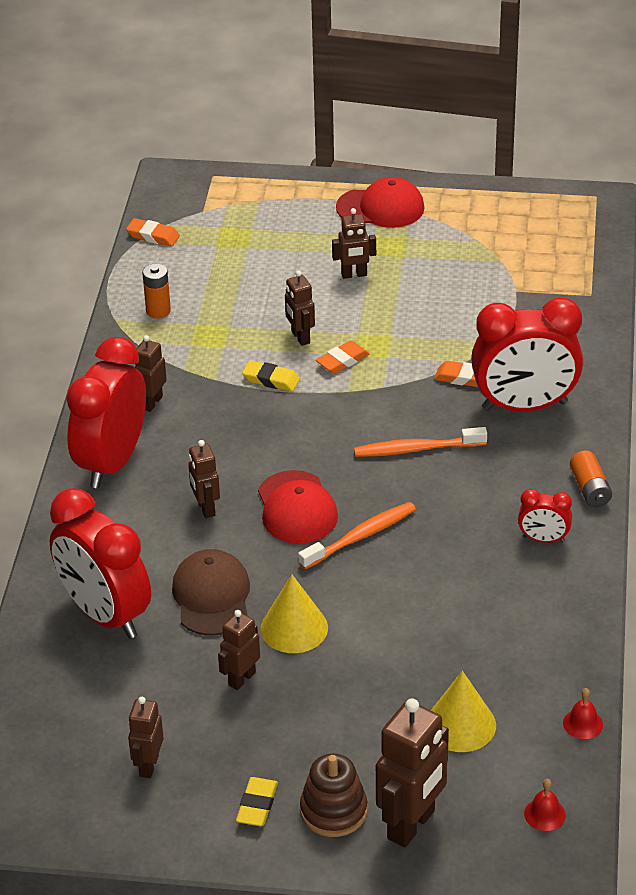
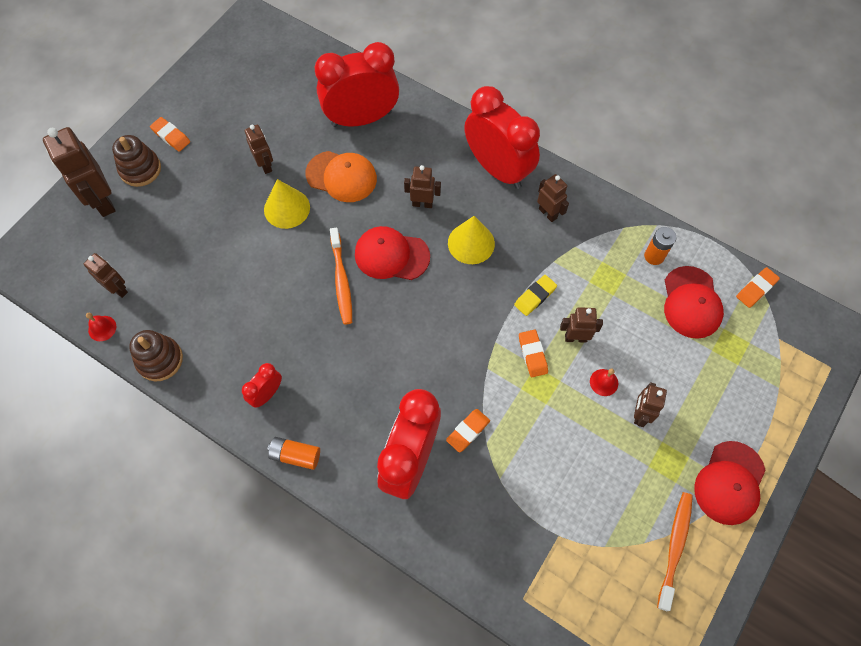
camera: 115 degrees right, 25 degrees up
brown robot [128,697,164,778] -> brown robot moved to [84,253,128,298]
brown cap [172,549,250,636] -> orange cap [306,151,377,202]
yellow eraser [236,777,278,826] -> orange eraser [150,117,190,152]
orange toothbrush [354,427,487,457] -> orange toothbrush moved to [657,492,693,611]
yellow cone [431,671,496,752] -> yellow cone moved to [448,216,495,264]
red bell [524,779,566,831] -> red bell moved to [590,368,618,396]
none -> brown stacking toy [129,330,183,381]
none -> red cap [664,266,724,339]

